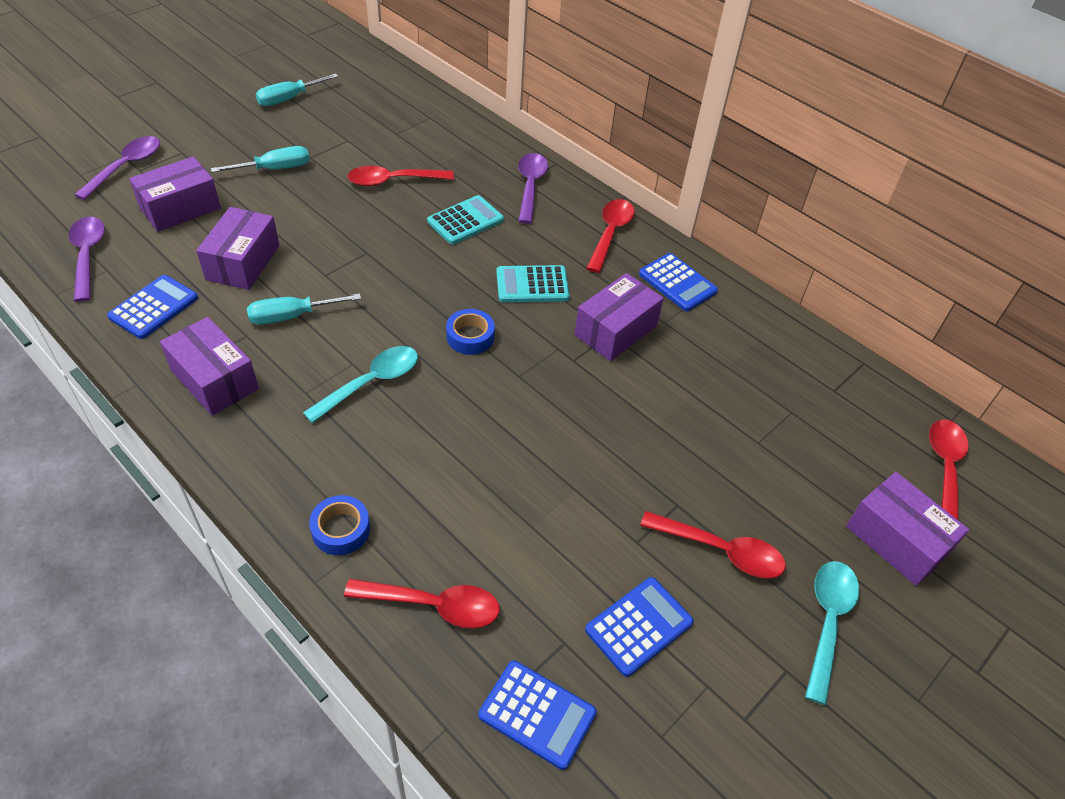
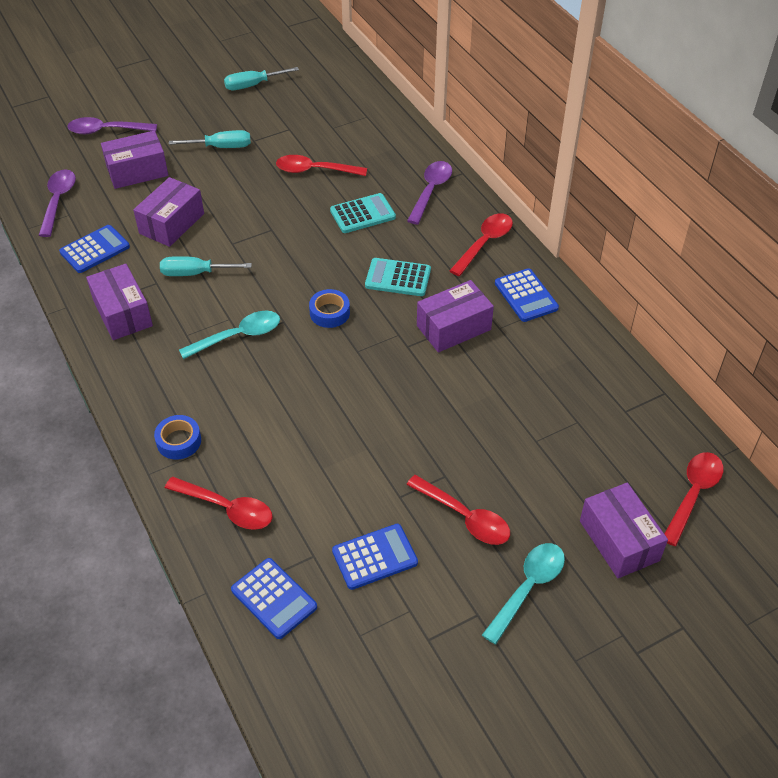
camera: 20 degrees right, 0 degrees up
purple spoon [74,136,160,200] -> purple spoon turned 135 degrees counterclockwise [68,117,157,134]

